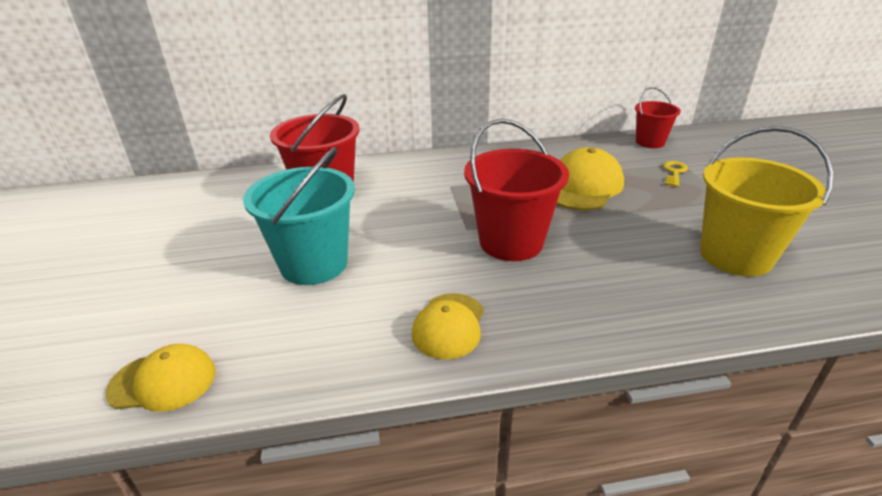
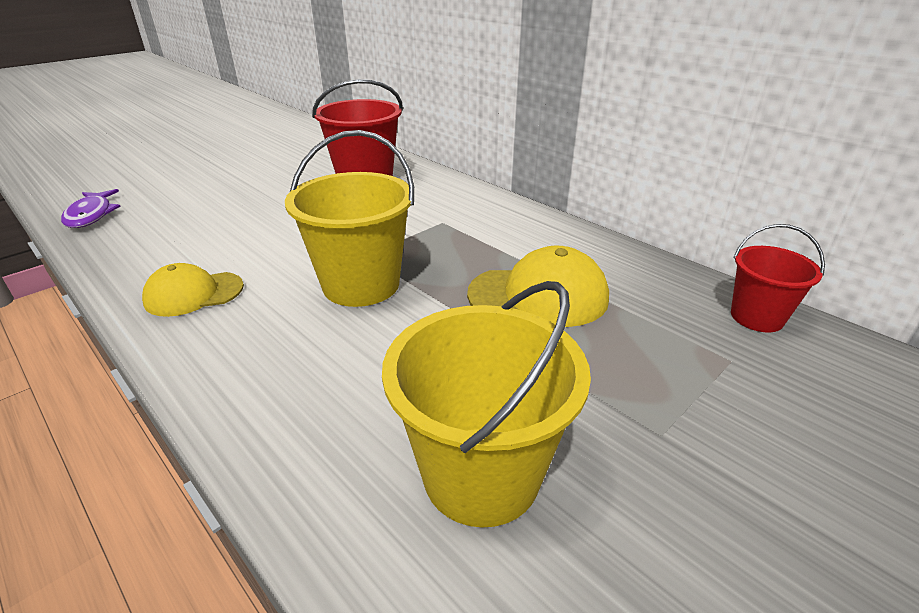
camera: 55 degrees right, 0 degrees up
yellow cap [106,344,216,412] -> purple fish [61,189,121,228]
turquoise bucket [243,147,355,285] -> none
red bucket [464,119,569,261] -> yellow bucket [285,130,414,307]
yellow key [663,161,688,187] -> none

